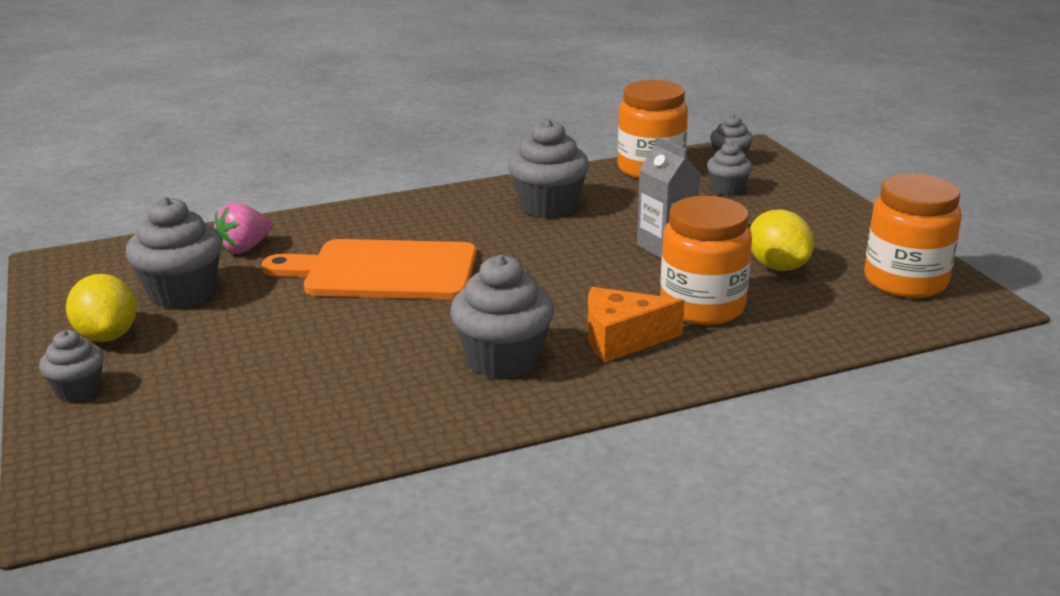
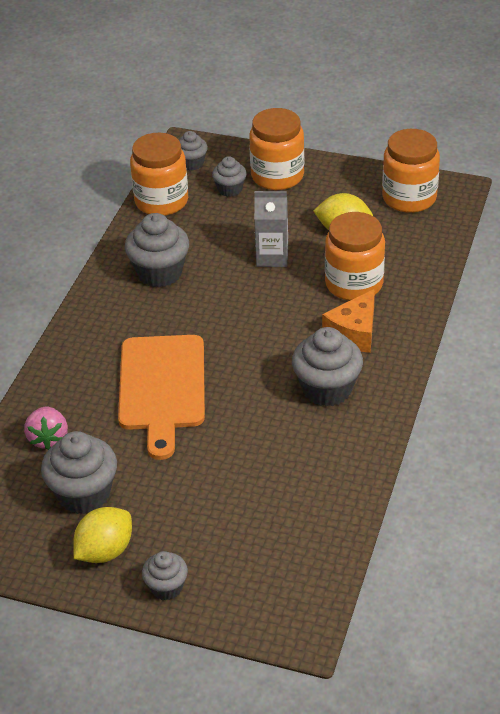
camera: 50 degrees left, 15 degrees up
yellow lemon [66,274,137,342] -> yellow lemon turned 60 degrees counterclockwise [73,507,132,563]
orange cutting board [262,239,477,300] -> orange cutting board turned 45 degrees counterclockwise [118,335,205,460]
none -> orange jar [249,108,304,190]

